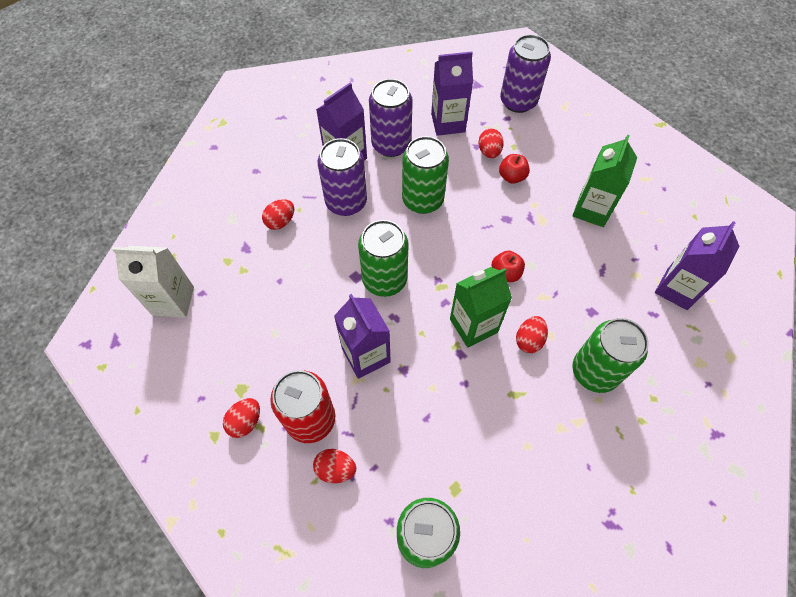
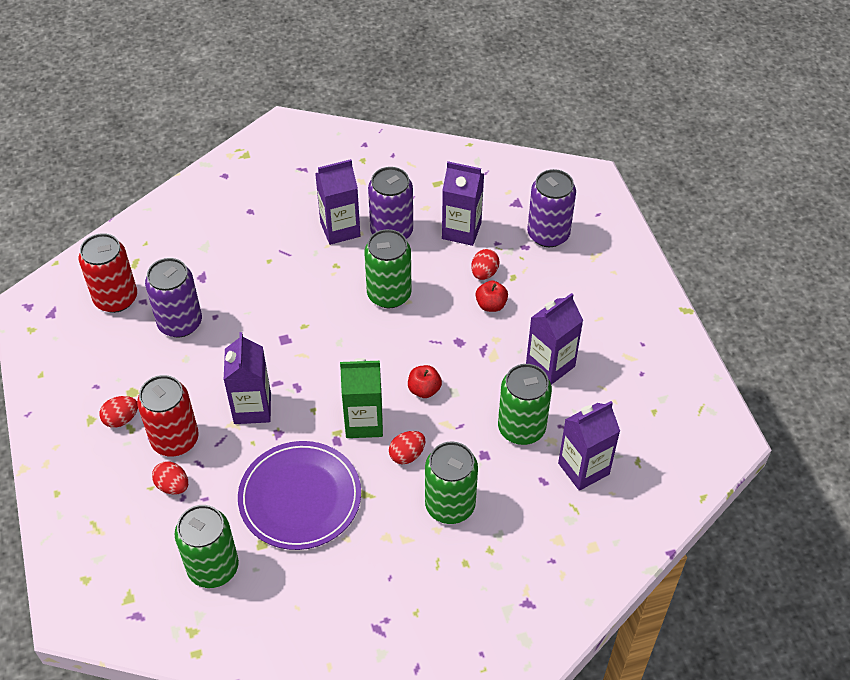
camera: 25 degrees right, 10 degrees down
white carton [112,246,194,318] -> red can [79,233,137,313]
red egg [262,199,294,230] -> none
purple can [318,138,367,216] -> purple can moved to [145,258,202,337]
green can [358,220,409,297] -> green can moved to [498,364,552,445]
green carton [572,134,637,227] -> purple carton [526,293,583,385]
none -> purple plate [238,441,361,550]

